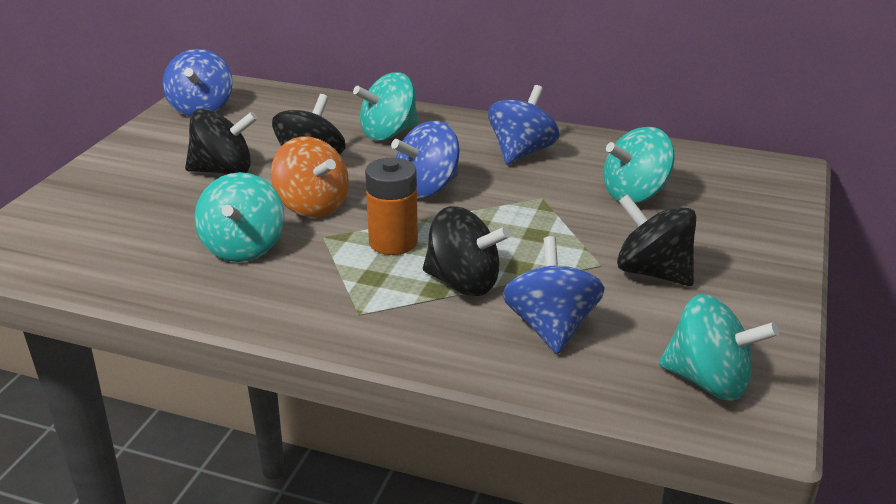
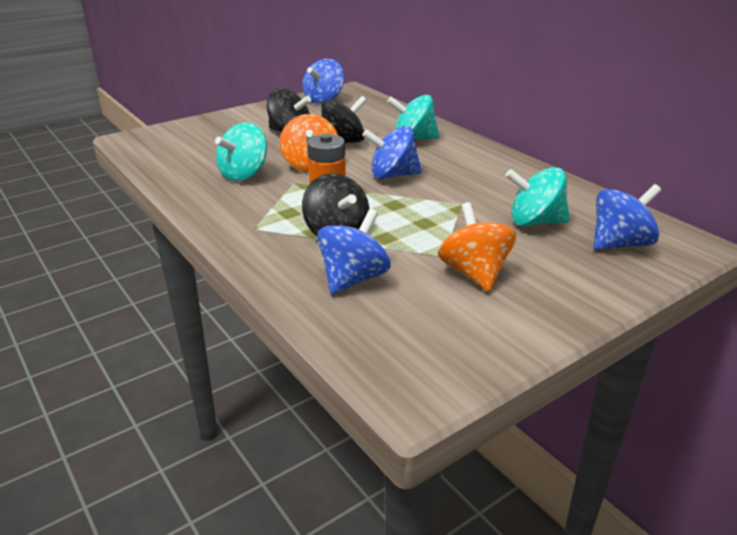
camera: 35 degrees right, 0 degrees up
blue spinning top [488,85,560,165] -> blue spinning top moved to [593,184,661,250]
black spinning top [617,194,696,286] -> orange spinning top [438,202,516,292]
turquoise spinning top [659,294,779,401] -> none

